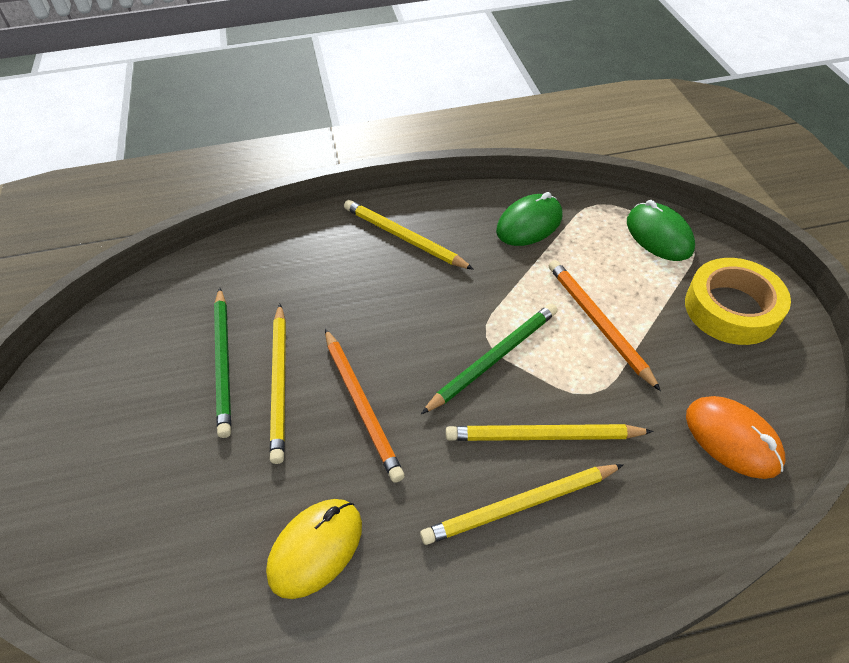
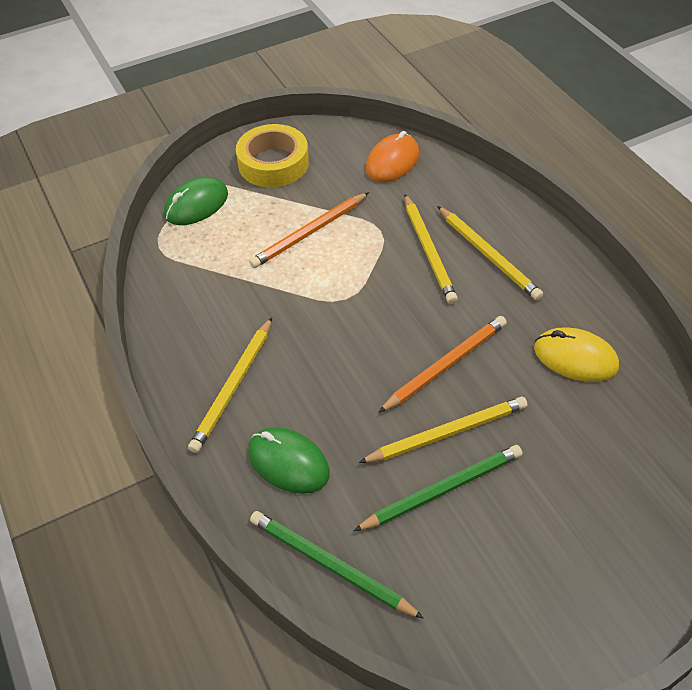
camera: 105 degrees left, 0 degrees up
green pencil [421,304,557,414] -> green pencil moved to [250,511,424,619]
green mouse [496,192,563,246] -> green mouse moved to [248,427,330,494]

